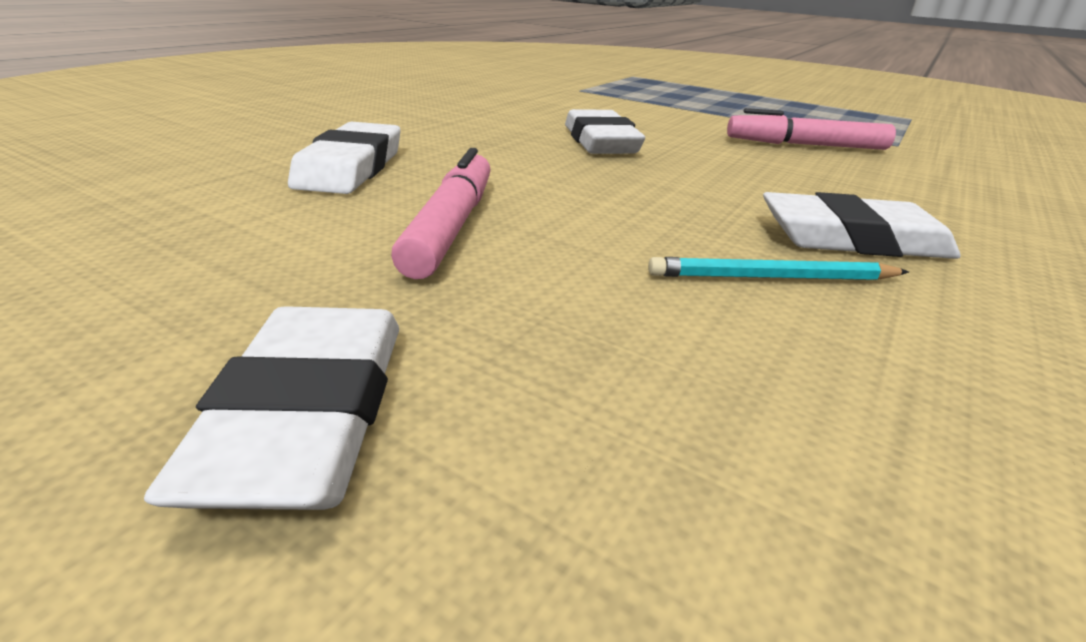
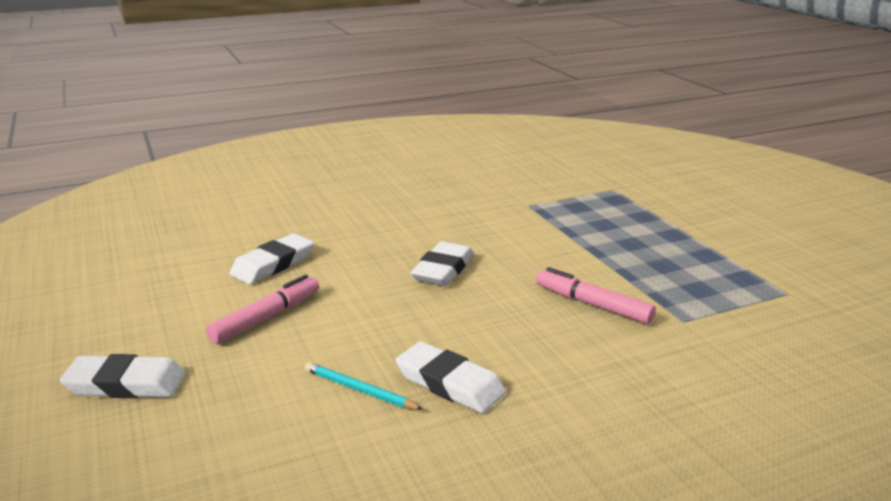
camera: 35 degrees right, 5 degrees down
white eraser [144,306,399,510] -> white eraser turned 60 degrees clockwise [60,354,186,398]

